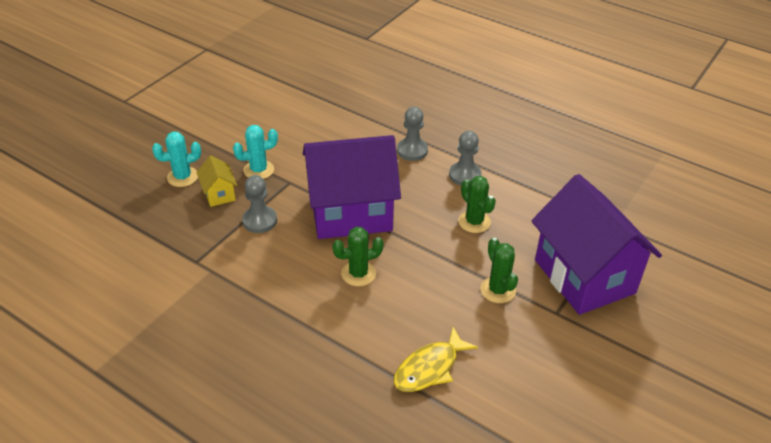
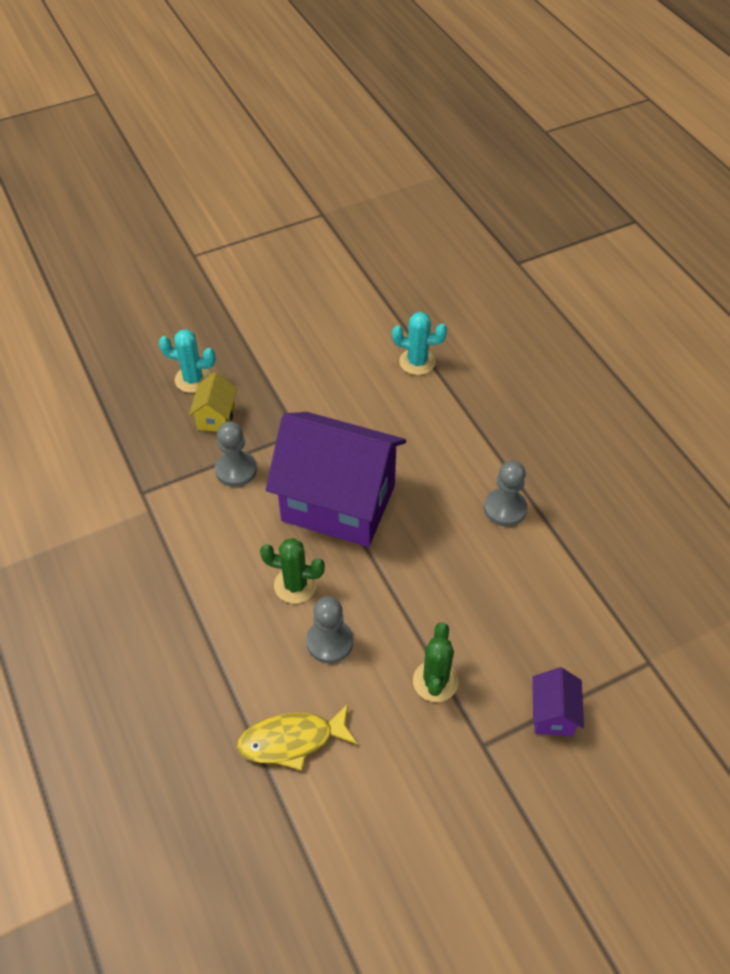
camera: 30 degrees right, 10 degrees up
turquoise cactus [233,125,278,179] -> turquoise cactus moved to [392,312,447,375]
grey pawn [397,107,428,161] -> grey pawn moved to [306,596,353,663]
green cactus [458,176,496,233] -> none
purple house [531,174,662,315] -> purple house [532,667,584,737], size x0.41

